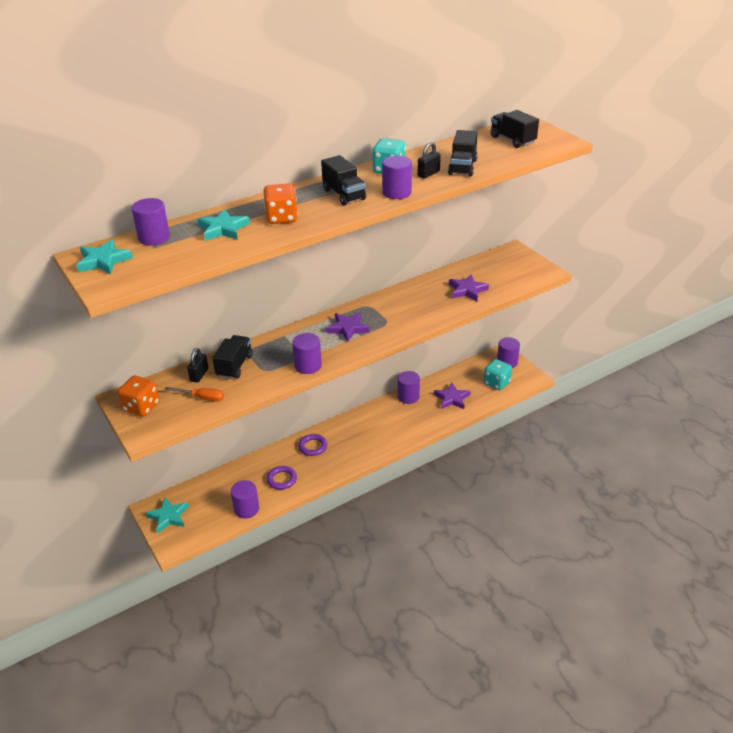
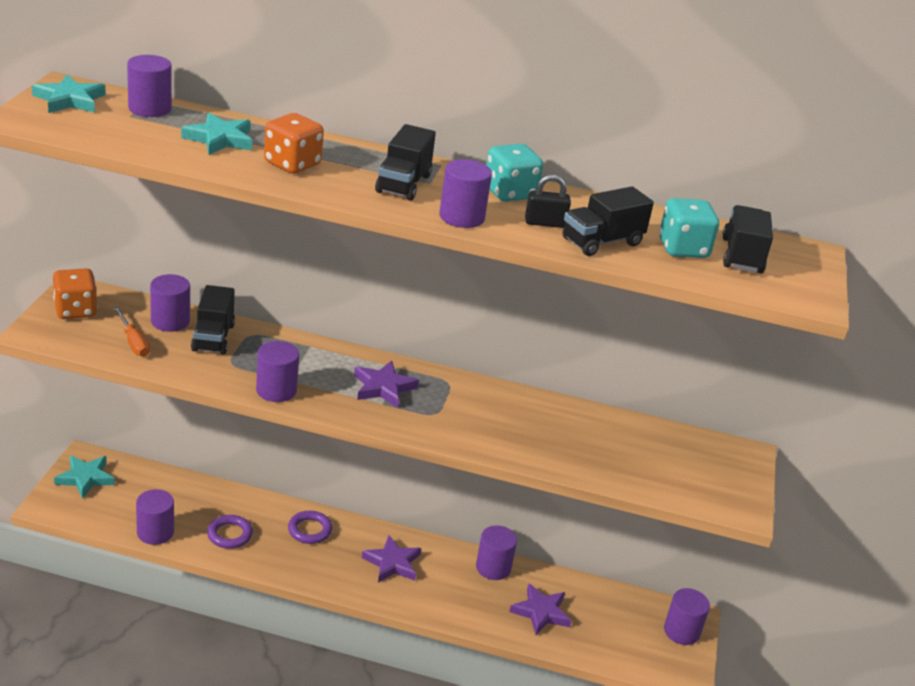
camera: 40 degrees right, 5 degrees down
black padlock [187,348,208,383] -> purple cylinder [150,274,190,332]
black truck [212,335,253,379] -> black truck turned 120 degrees clockwise [191,285,235,355]
purple star [449,274,489,301] -> purple star moved to [362,535,421,582]
turquoise dice [484,359,512,390] -> turquoise dice moved to [659,198,719,258]

